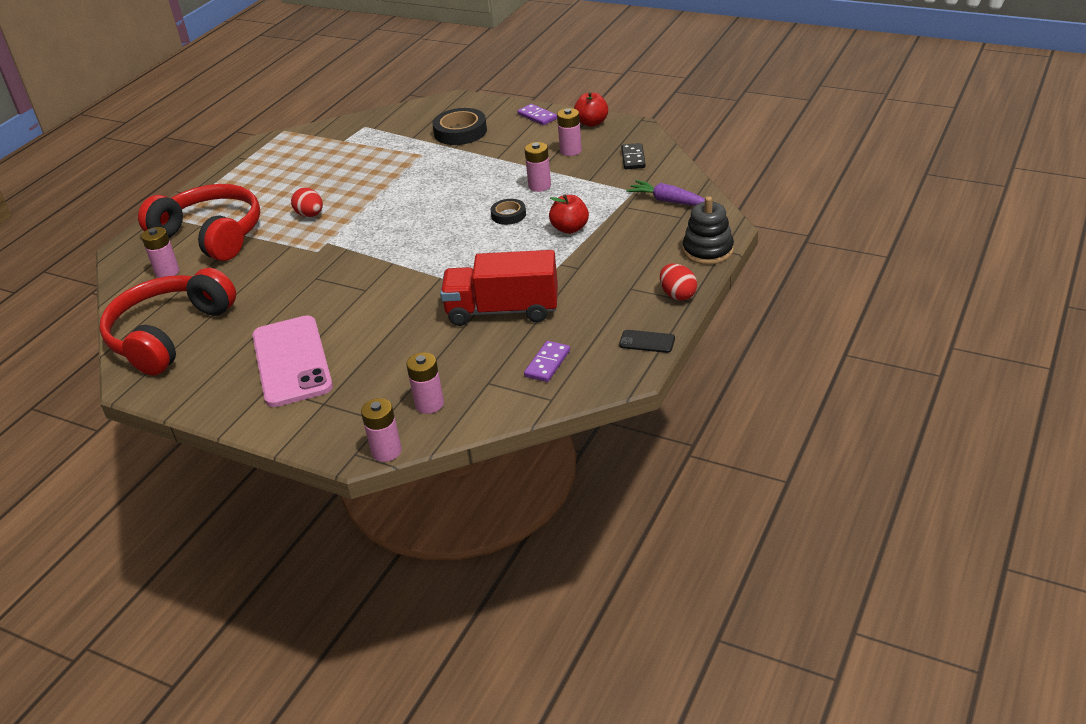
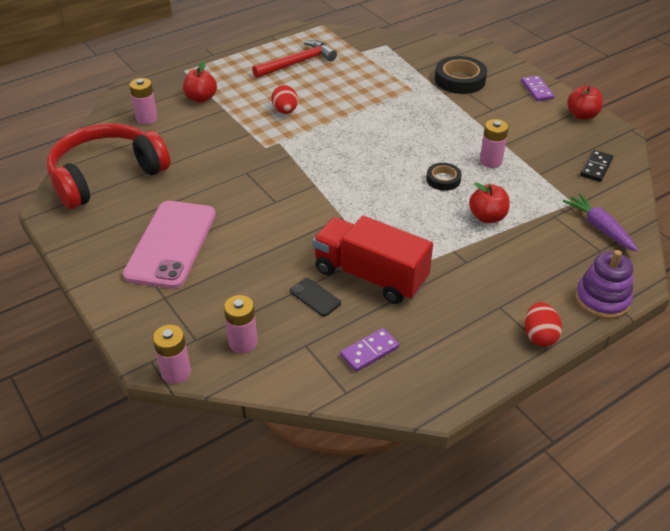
camera: 25 degrees right, 5 degrees up
red headphones [138,184,260,261] -> red apple [183,61,217,103]
pink battery [557,108,582,156] -> none
black phone [619,330,675,353] -> black phone moved to [290,278,341,316]
black stacking toy [683,196,734,265] -> purple stacking toy [575,250,633,319]
none -> red hammer [252,40,337,78]

